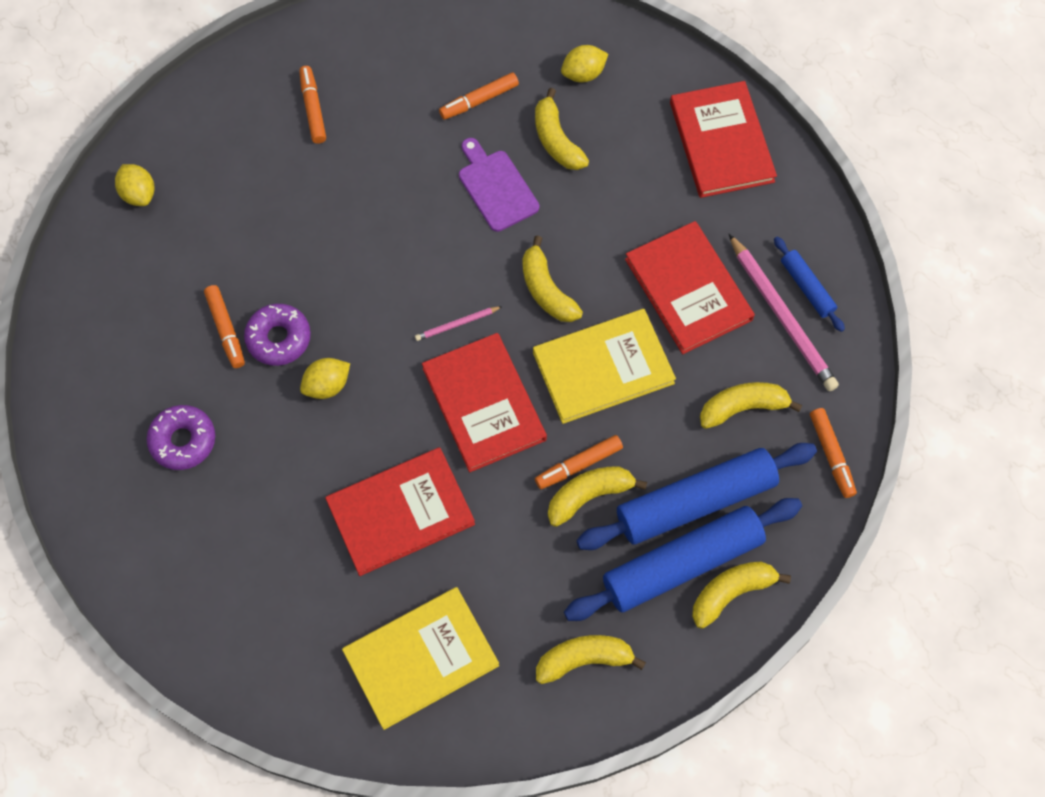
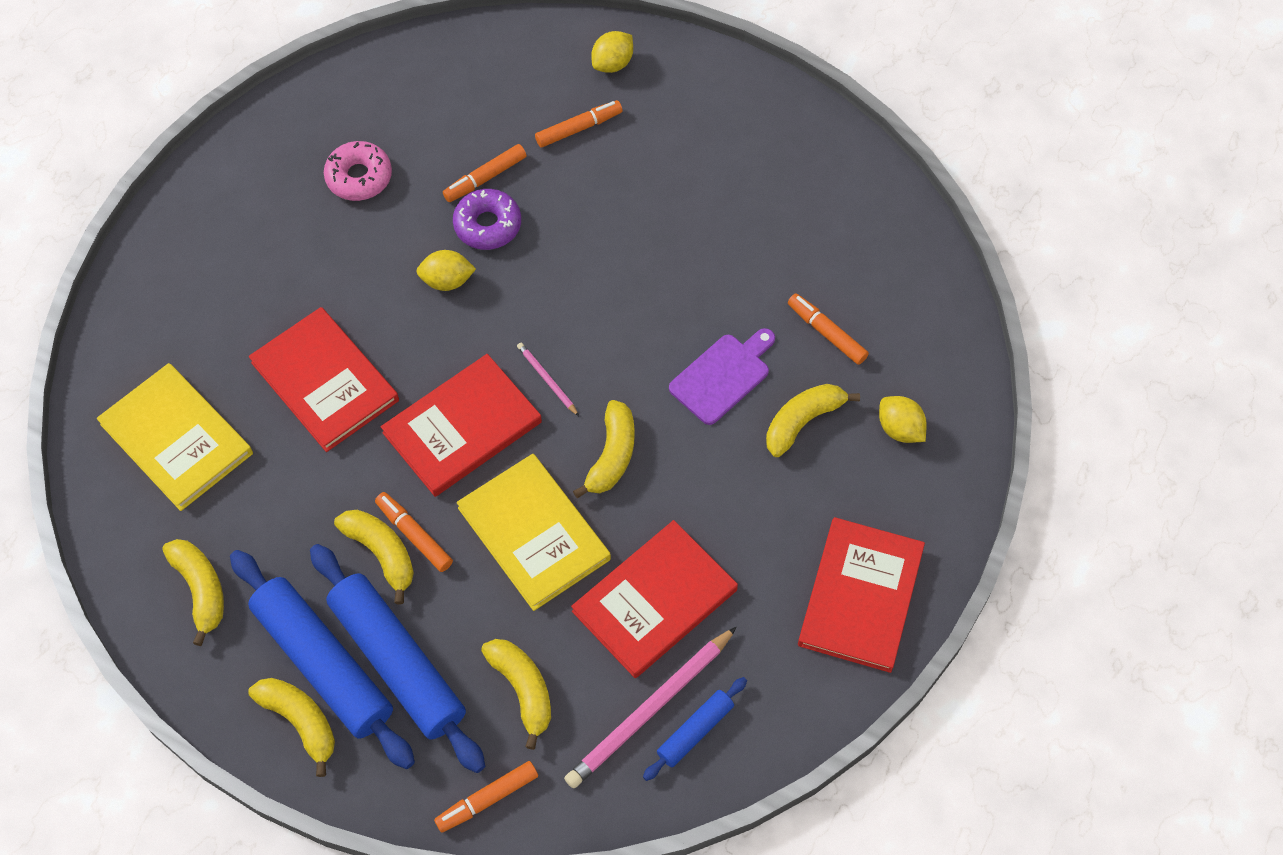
camera: 75 degrees right, 5 degrees down
purple donut [147,405,215,470] -> pink donut [324,141,392,201]
orange marker [299,66,326,144] -> orange marker moved to [535,100,623,148]
yellow lemon [300,358,350,399] -> yellow lemon turned 45 degrees counterclockwise [416,250,476,291]
yellow banana [522,235,583,322] -> yellow banana turned 150 degrees clockwise [573,400,635,498]
red book [670,81,777,198] -> red book turned 45 degrees counterclockwise [798,517,925,673]

